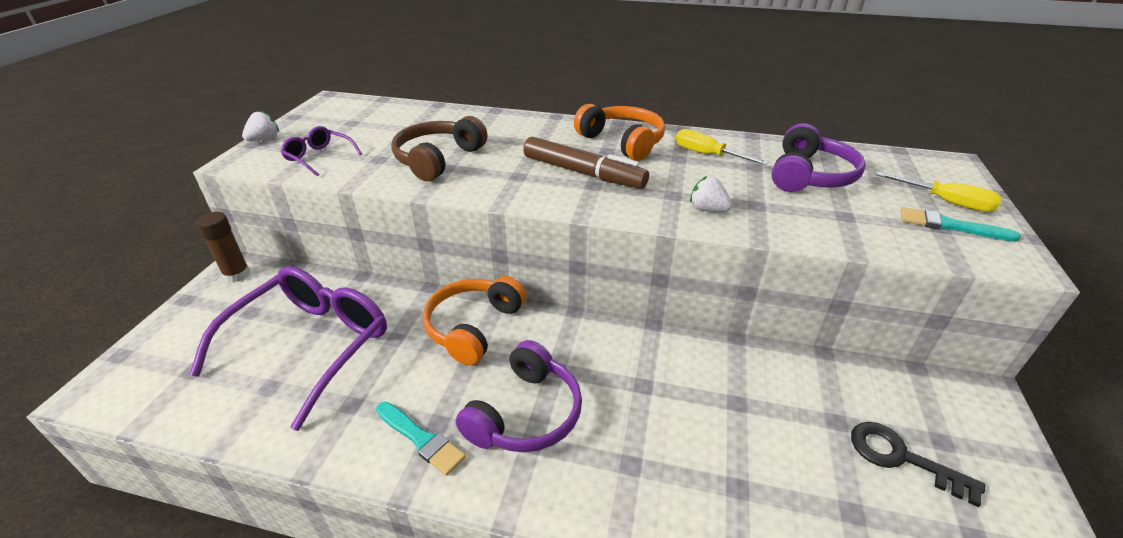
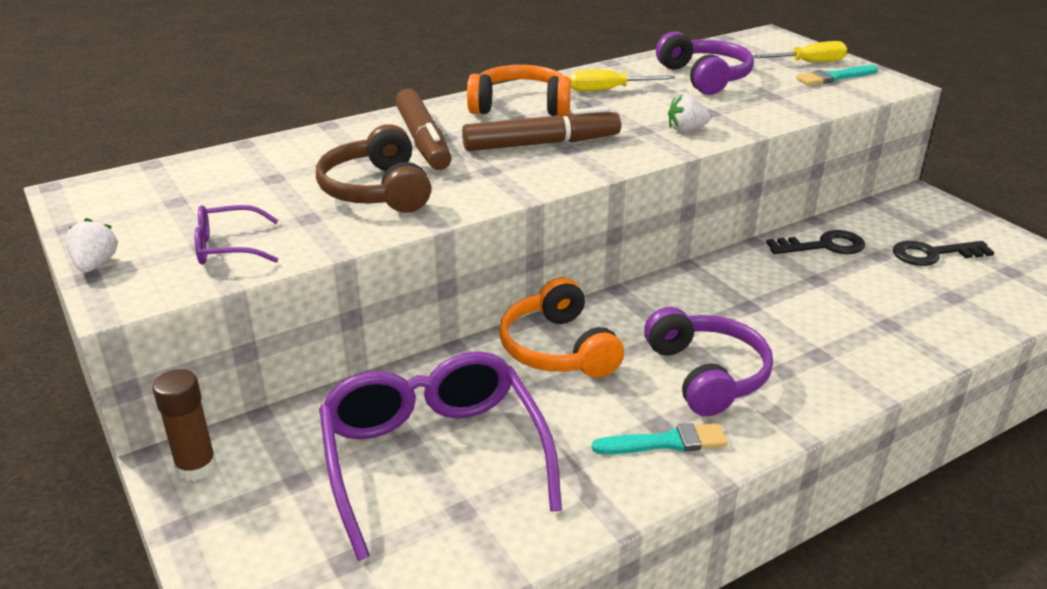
camera: 45 degrees left, 5 degrees down
none -> brown marker [395,89,452,170]
none -> black key [766,230,865,254]

